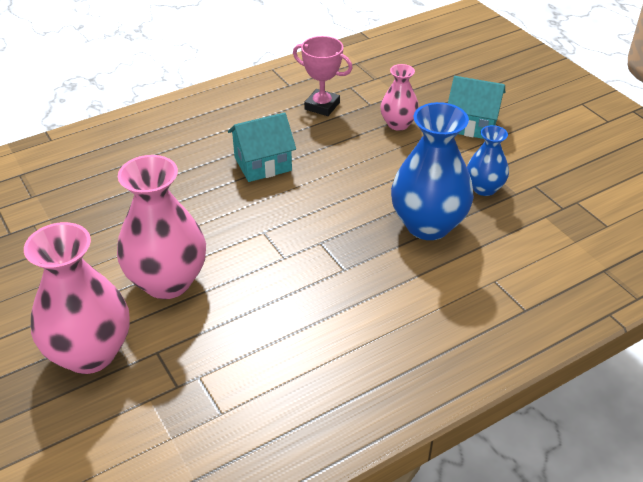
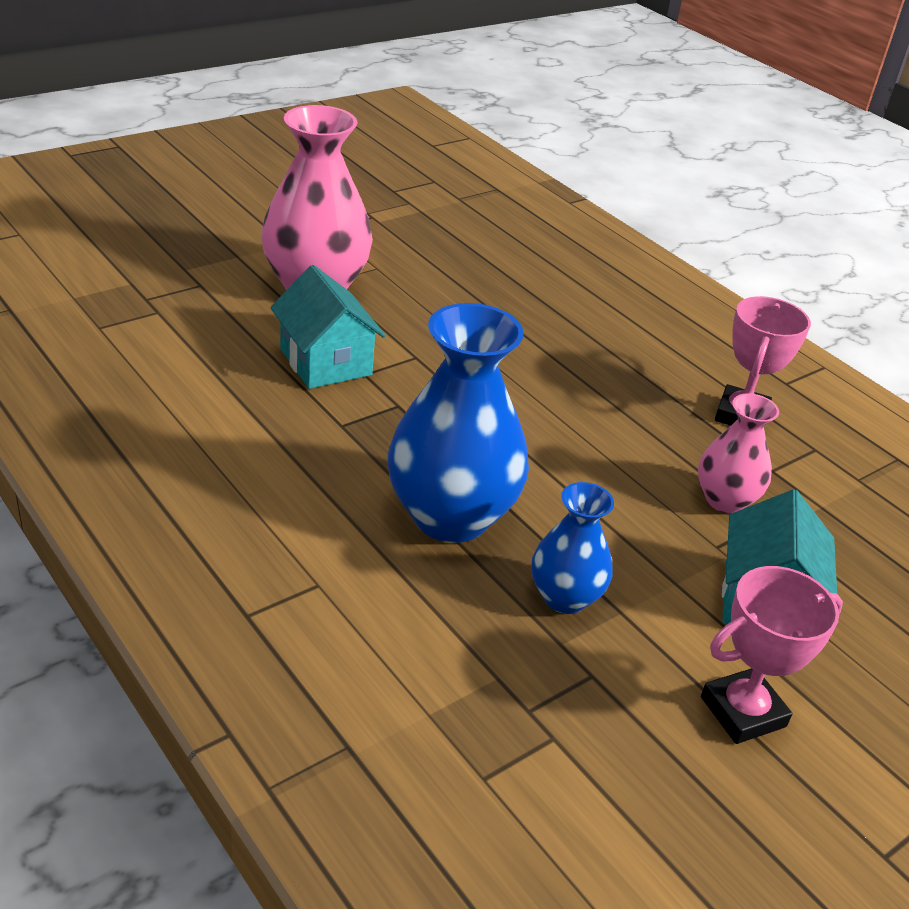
camera: 80 degrees right, 5 degrees down
pink vase [24,222,130,374] -> none
turquoise house [228,112,296,182] -> turquoise house moved to [270,265,386,389]
none -> pink trophy [701,566,843,744]

